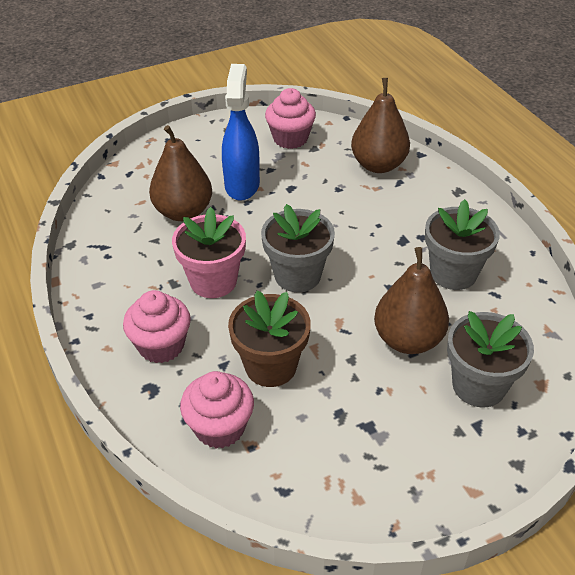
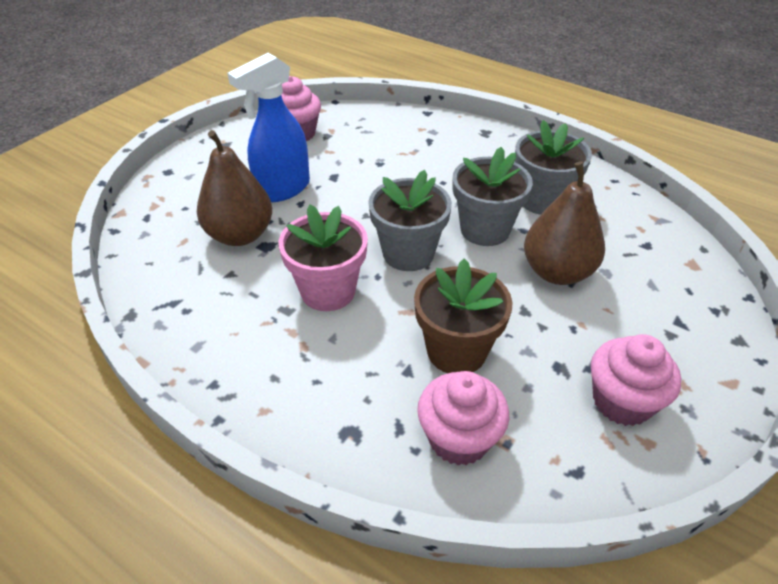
camera: 30 degrees left, 0 degrees up
pink cupcake [123,290,191,363] -> pink cupcake moved to [591,334,681,426]
blue spray bottle [222,64,260,201] -> blue spray bottle turned 105 degrees counterclockwise [227,53,310,202]
brown pear [351,78,410,173] -> none
grey flower pot [447,311,534,407] -> grey flower pot moved to [452,147,533,246]

